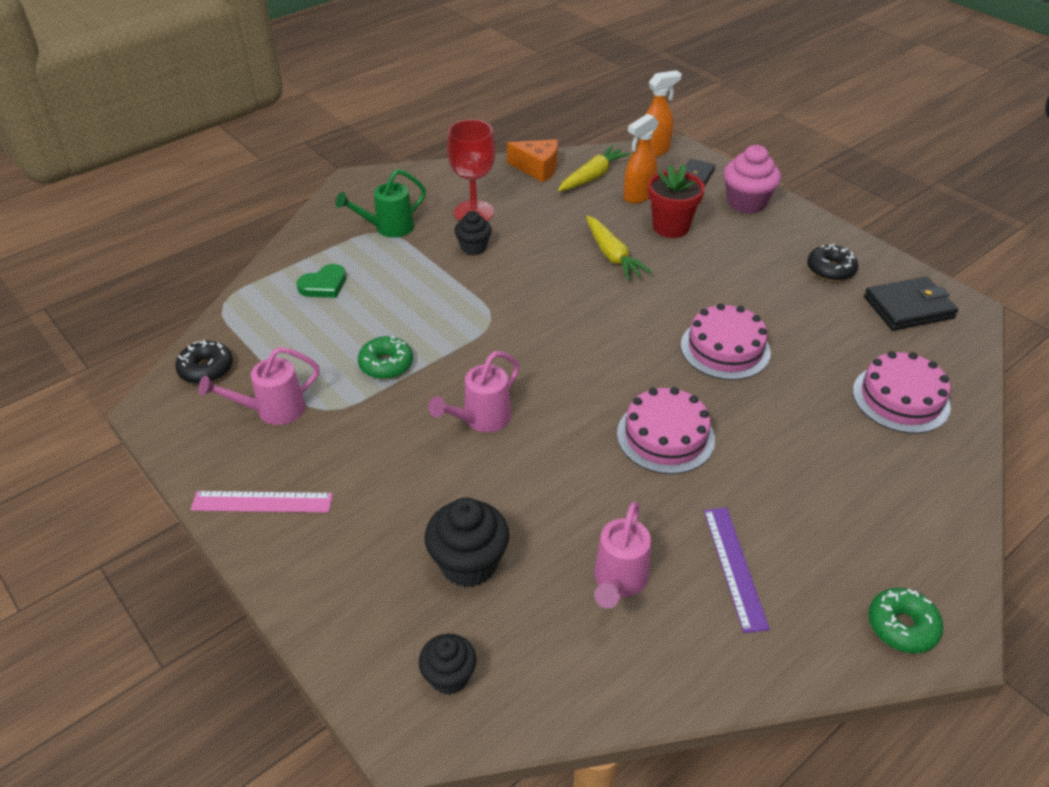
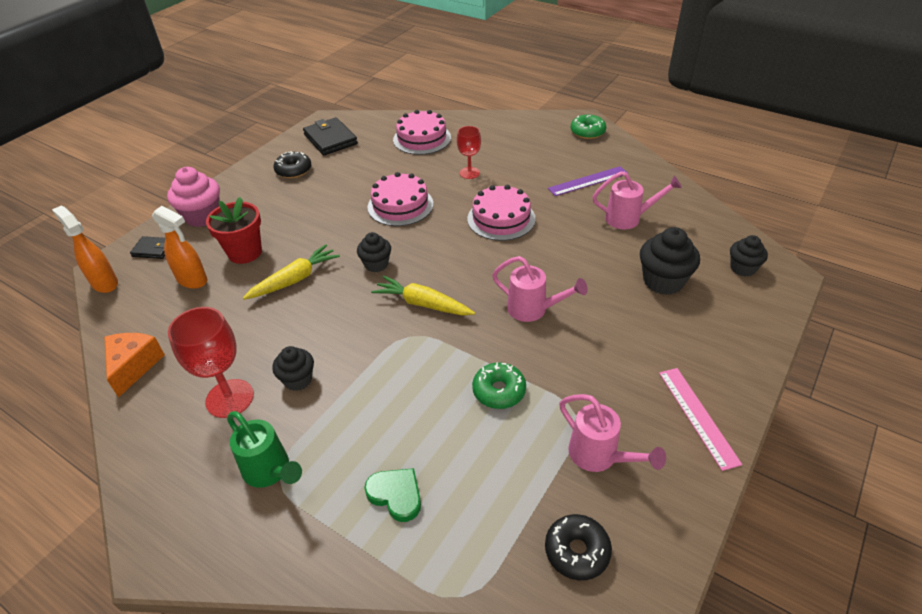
camera: 105 degrees left, 0 degrees up
yellow carrot [558,145,631,191] -> yellow carrot moved to [371,276,475,315]
none -> black cupcake [357,232,391,272]
none -> red goblet [457,126,481,179]

